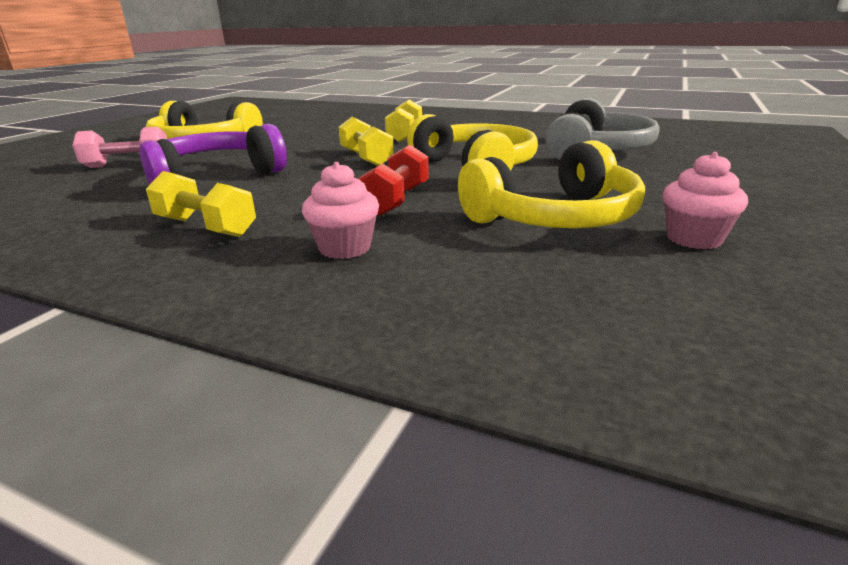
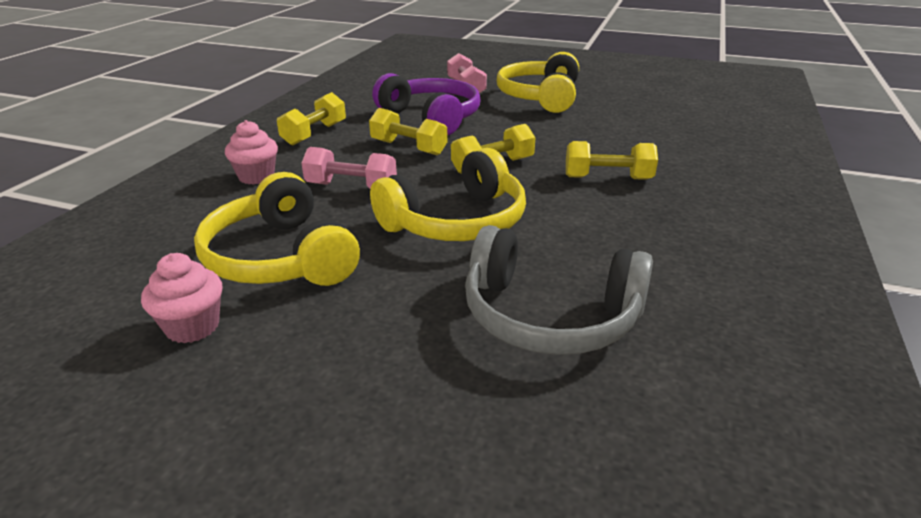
camera: 85 degrees right, 5 degrees up
red dumbbell [357,145,429,216] -> pink dumbbell [301,147,397,189]
none -> yellow dumbbell [369,108,447,155]

